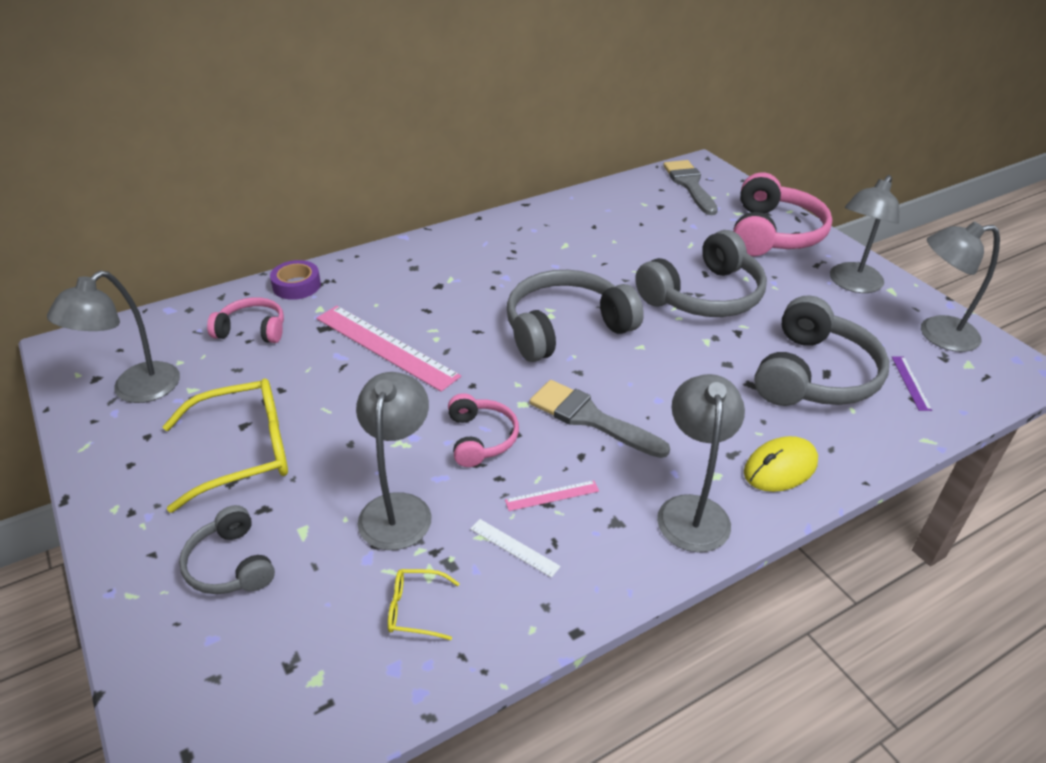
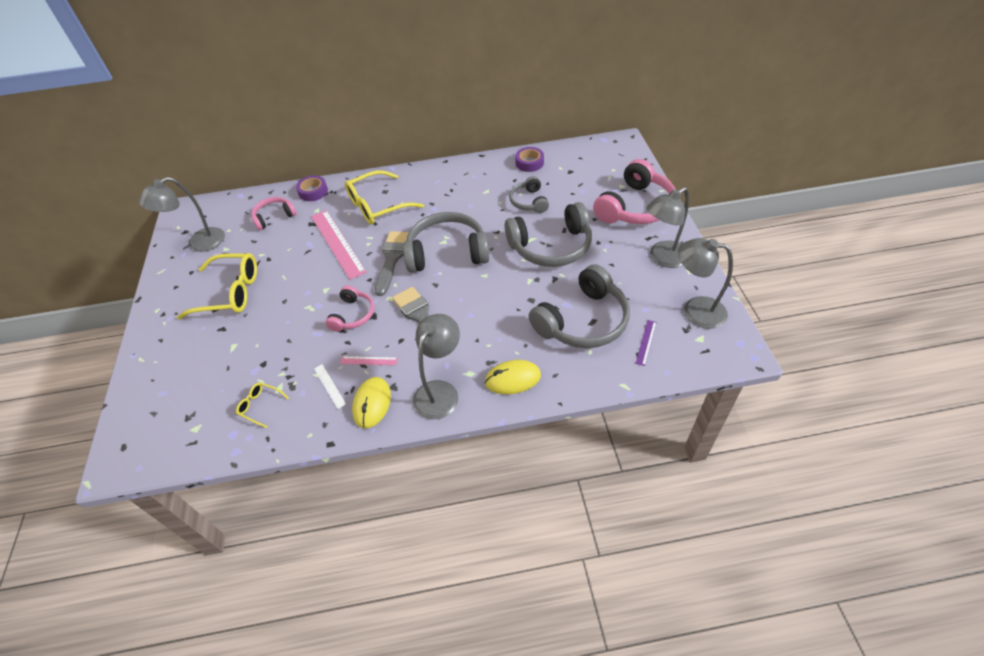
camera: 25 degrees right, 10 degrees up
grey headphones [179,505,275,594] -> grey headphones moved to [509,176,549,213]
pink headphones [207,297,284,343] -> pink headphones turned 60 degrees counterclockwise [251,197,297,230]
grey lamp [356,372,432,550] -> none
grey brush [663,160,718,215] -> grey brush moved to [375,231,409,296]
none -> yellow glasses [345,170,424,225]
none -> yellow mouse [352,377,391,429]
none -> purple tape [515,147,544,172]

